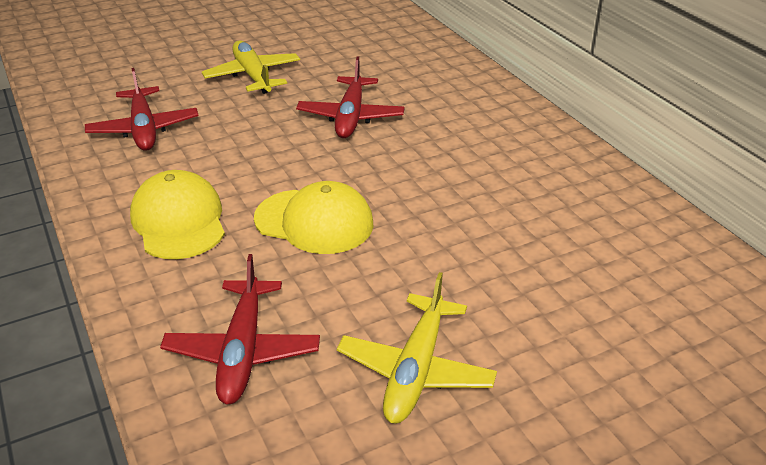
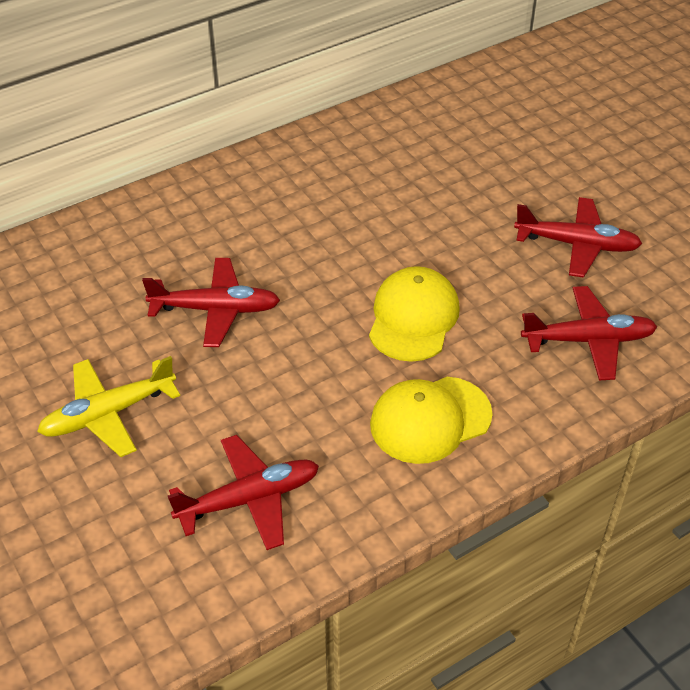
camera: 95 degrees left, 10 degrees up
yellow plane [337,272,497,424] -> red plane [514,197,642,278]

